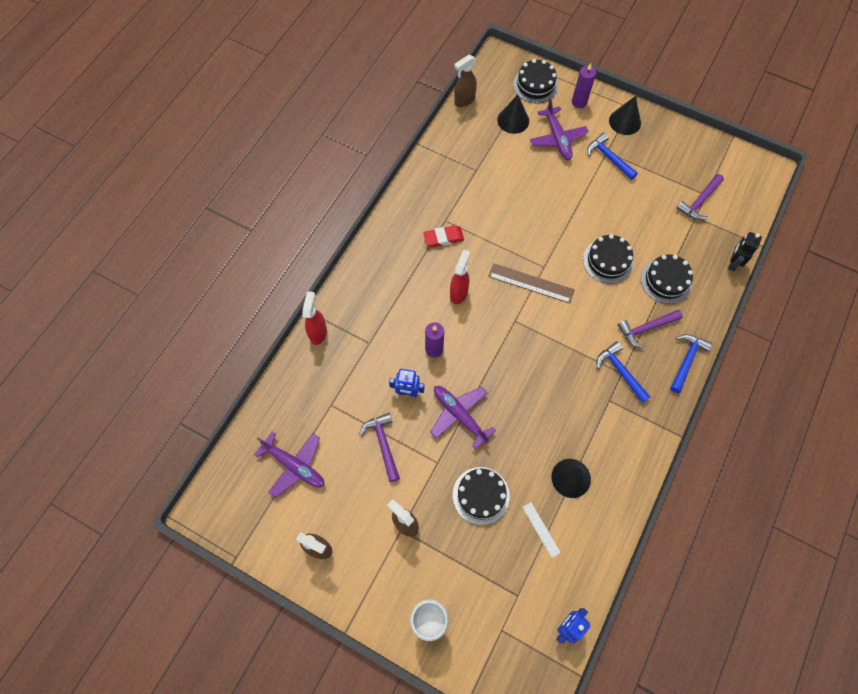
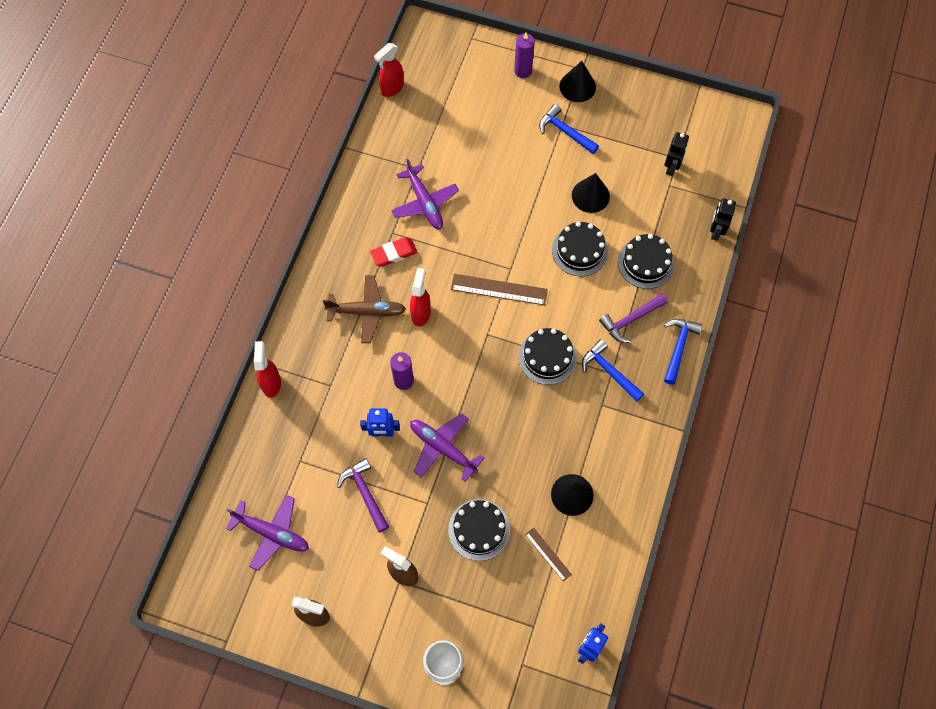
camera: 10 degrees left, 0 degrees up
brown spray bottle [454,55,477,107] -> red spray bottle [374,43,404,97]
black cone [497,95,529,134] -> black cone moved to [572,173,610,213]
black cake [513,59,558,103] -> black cake moved to [518,328,577,385]
white ruler [522,503,561,558] -> brown ruler [525,528,572,582]
purple plane [530,98,589,160] -> purple plane moved to [391,159,459,229]
purple hammer [676,174,724,220] -> black robot [664,132,689,176]
none -> brown plane [323,275,406,343]

